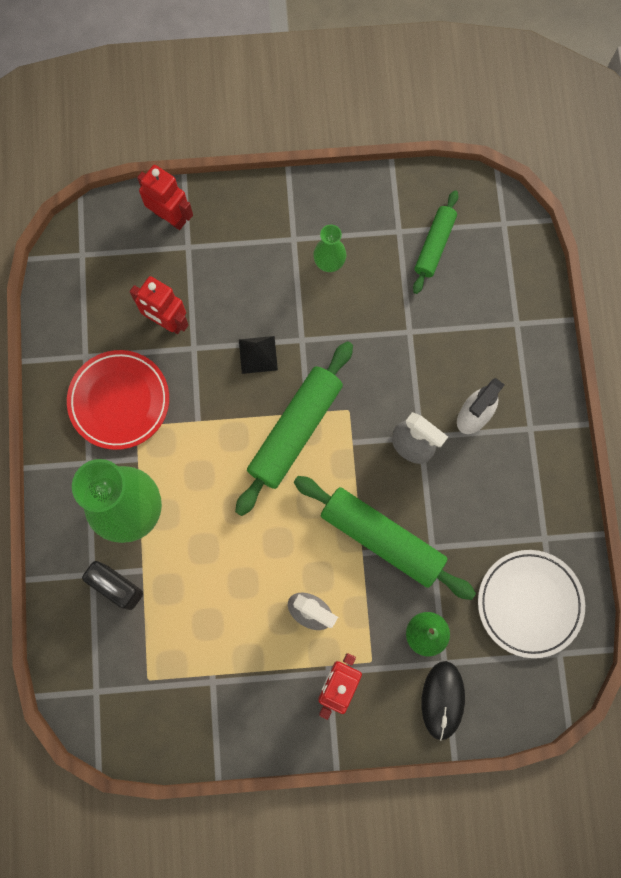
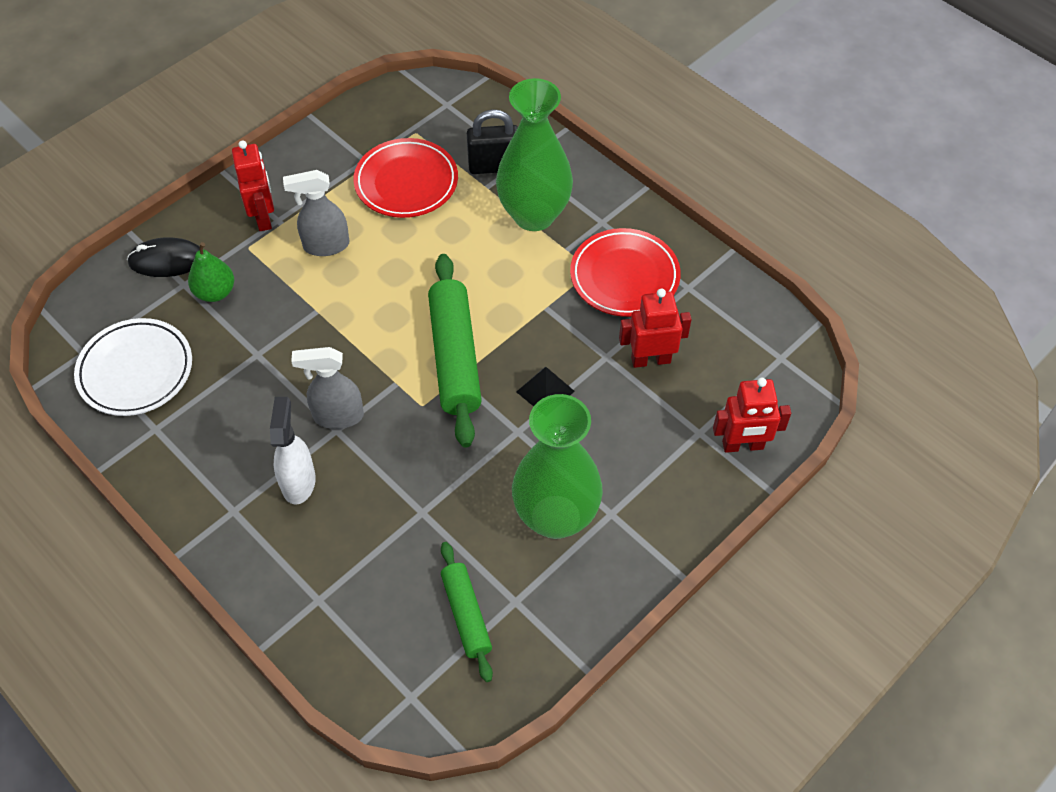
camera: 140 degrees right, 20 degrees down
green rolling pin [294,476,476,600] -> none
green vase [313,225,346,272] -> green vase [512,394,603,539], size x2.14
black mouse [422,661,465,741] -> black mouse turned 60 degrees counterclockwise [127,237,200,277]
none -> red plate [353,138,458,218]

